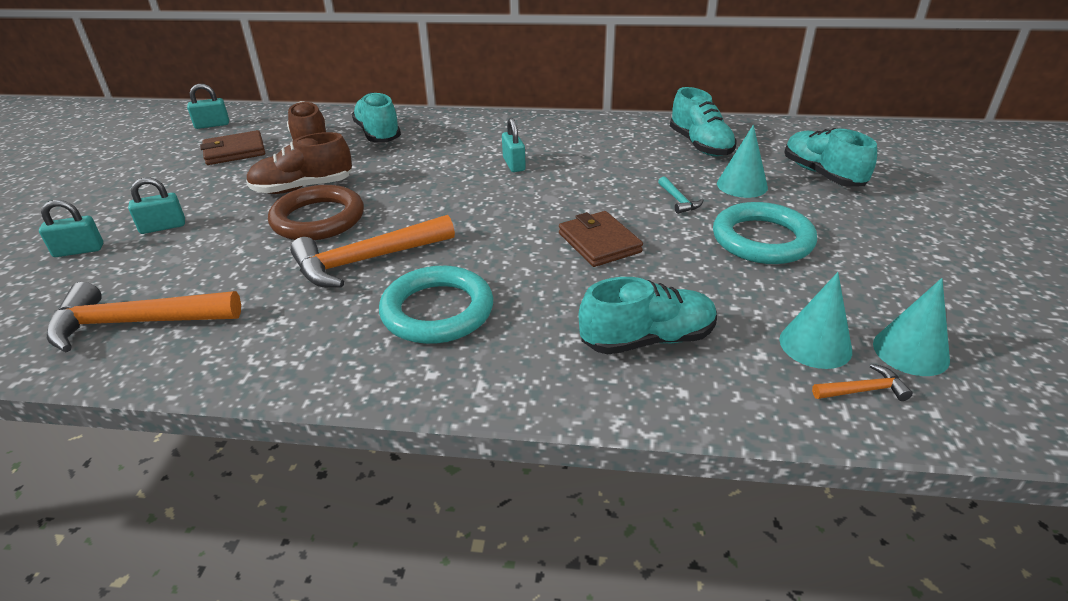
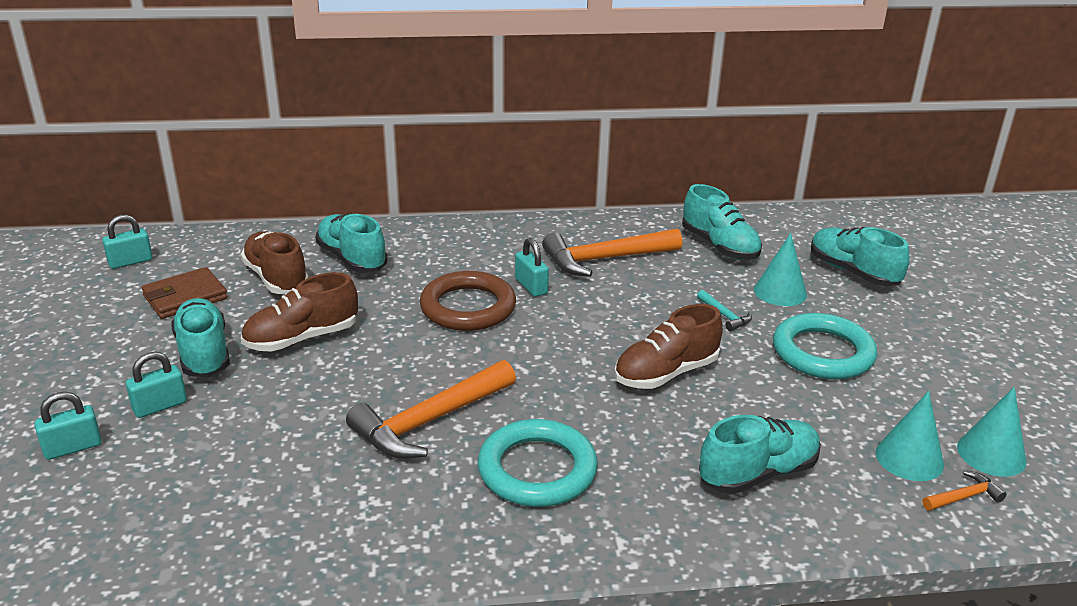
camera: 15 degrees left, 5 degrees down
orange hammer [47,282,241,352] -> orange hammer moved to [542,229,682,277]
brown ring [268,185,364,240] -> brown ring moved to [420,271,516,331]
brown wallet [559,211,643,267] -> brown shoe [614,304,723,389]
none -> turquoise shoe [171,298,230,377]

